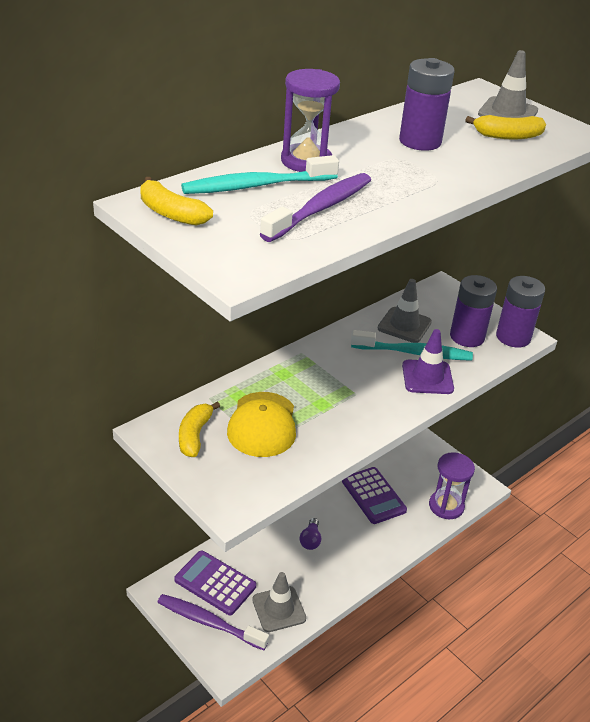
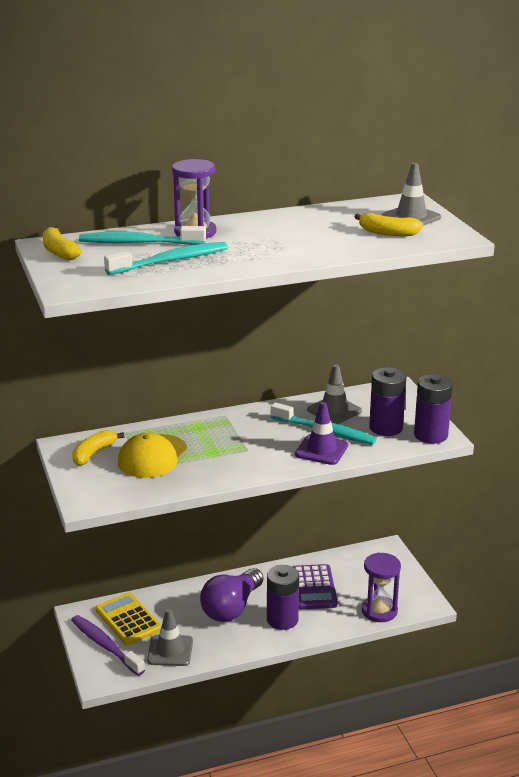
camera: 25 degrees right, 10 degrees down
purple calculator [174,550,256,615] -> yellow calculator [95,592,161,645]
purple toothbrush [260,173,371,242] -> turquoise toothbrush [104,242,228,275]
purple light bulb [299,518,321,550] -> purple light bulb [200,568,264,622], size x2.21
purple battery [399,58,454,151] -> purple battery moved to [267,565,299,630]

